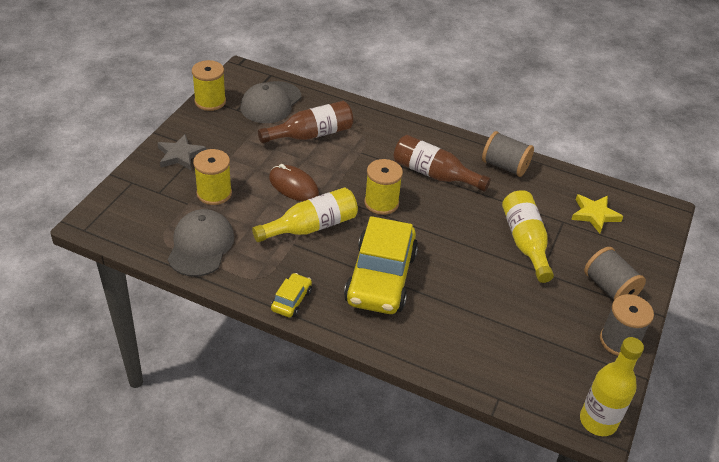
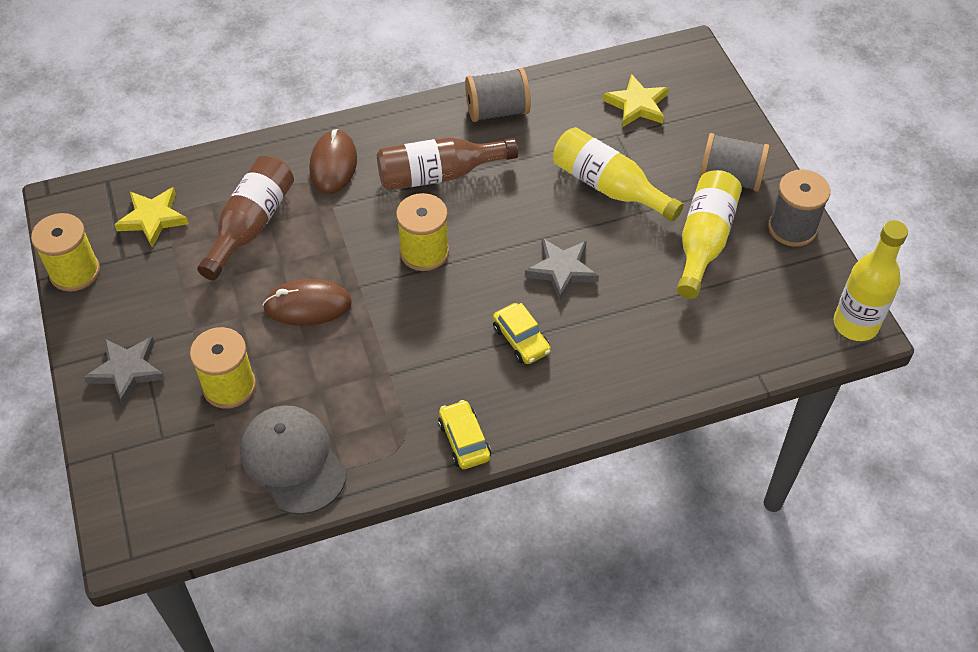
camera: 40 degrees left, 10 degrees up
grey cap [241,81,301,123] -> yellow star [114,187,189,247]
yellow bottle [252,188,358,242] -> yellow bottle moved to [677,170,742,299]
yellow car [344,216,418,314] -> yellow car [493,303,551,364], size x0.44
none -> brown mouse [309,129,357,194]
none -> grey star [525,238,599,300]

